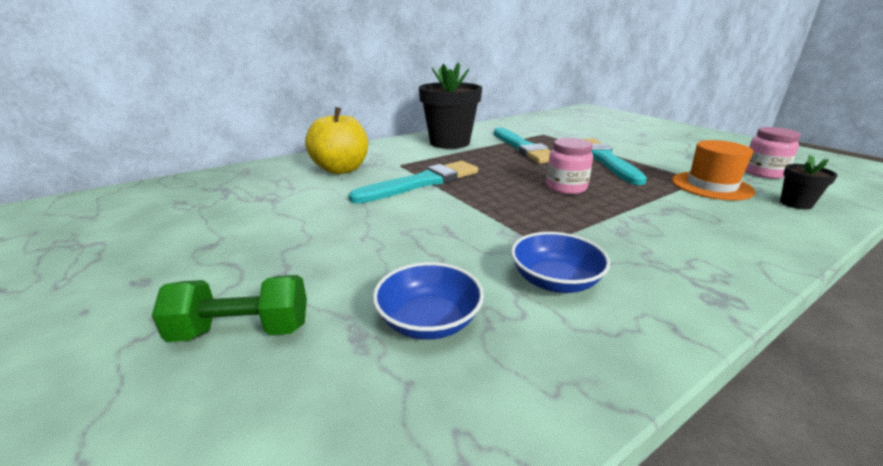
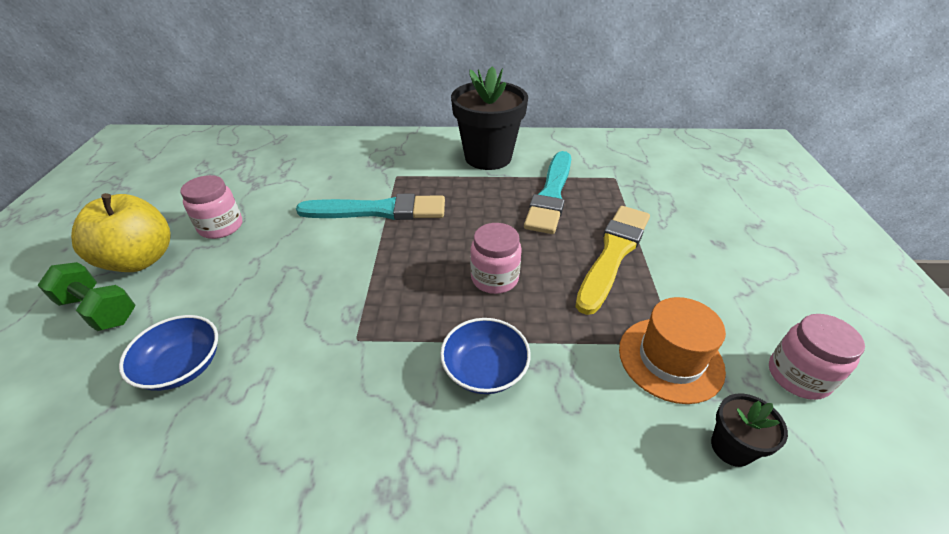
camera: 35 degrees right, 15 degrees up
yellow apple [305,107,368,174] -> yellow apple moved to [71,193,171,272]
blue bowl [511,232,610,293] -> blue bowl moved to [440,318,531,394]
turquoise brush [584,139,647,185] -> yellow brush [575,206,650,315]
none -> pink jar [180,175,242,239]

